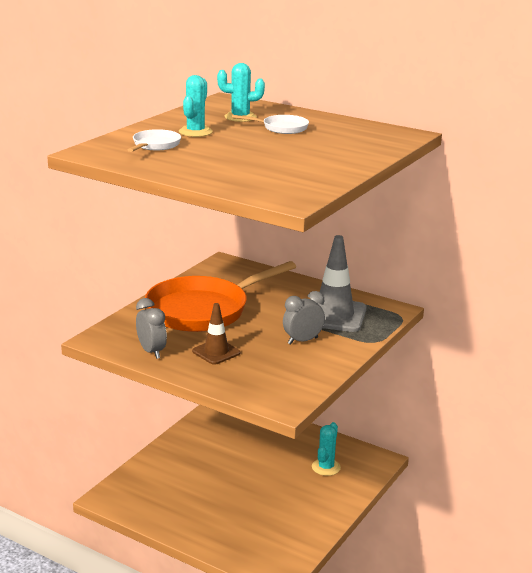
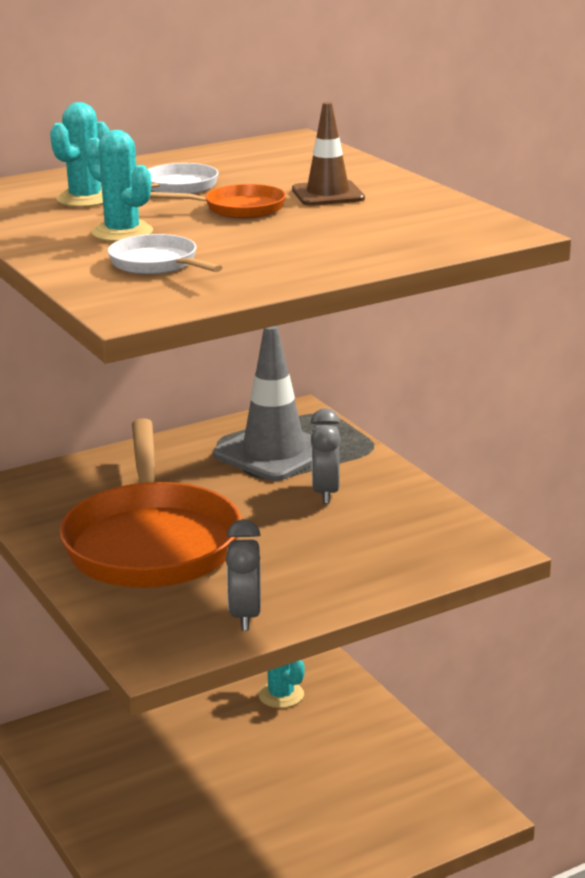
camera: 60 degrees left, 0 degrees up
grey clock [136,298,167,359] -> grey clock turned 90 degrees counterclockwise [226,519,261,631]
brown traffic cone [192,303,240,365] -> brown traffic cone moved to [292,102,365,206]
none -> orange pan [150,184,286,219]

